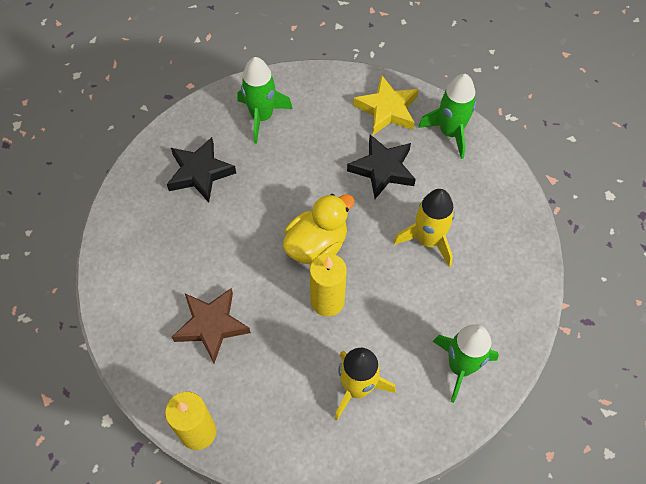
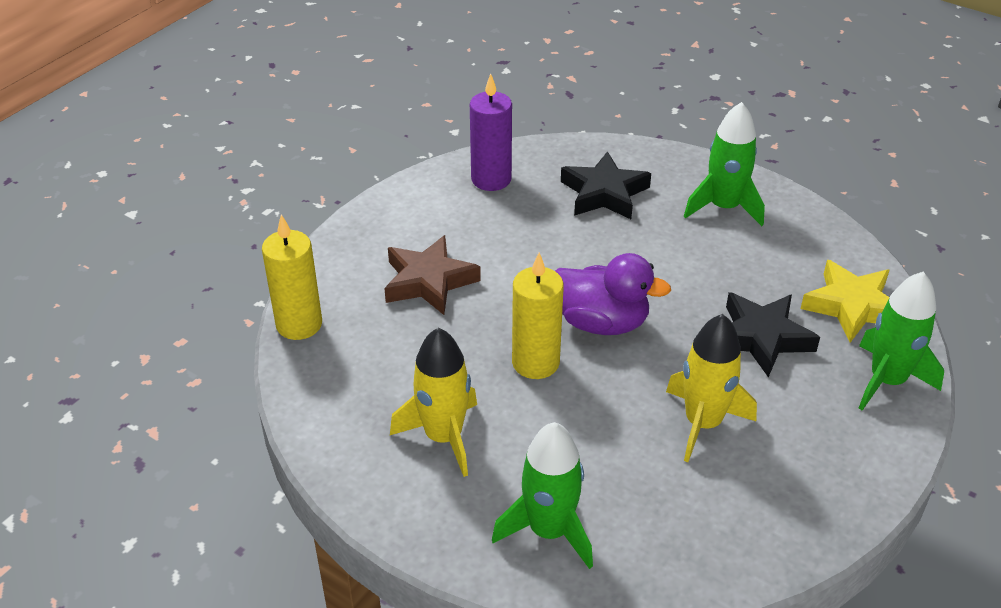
camera: 60 degrees right, 20 degrees down
yellow duck [283,194,355,264] -> purple duck [555,253,671,335]
none -> purple candle [470,74,512,191]

